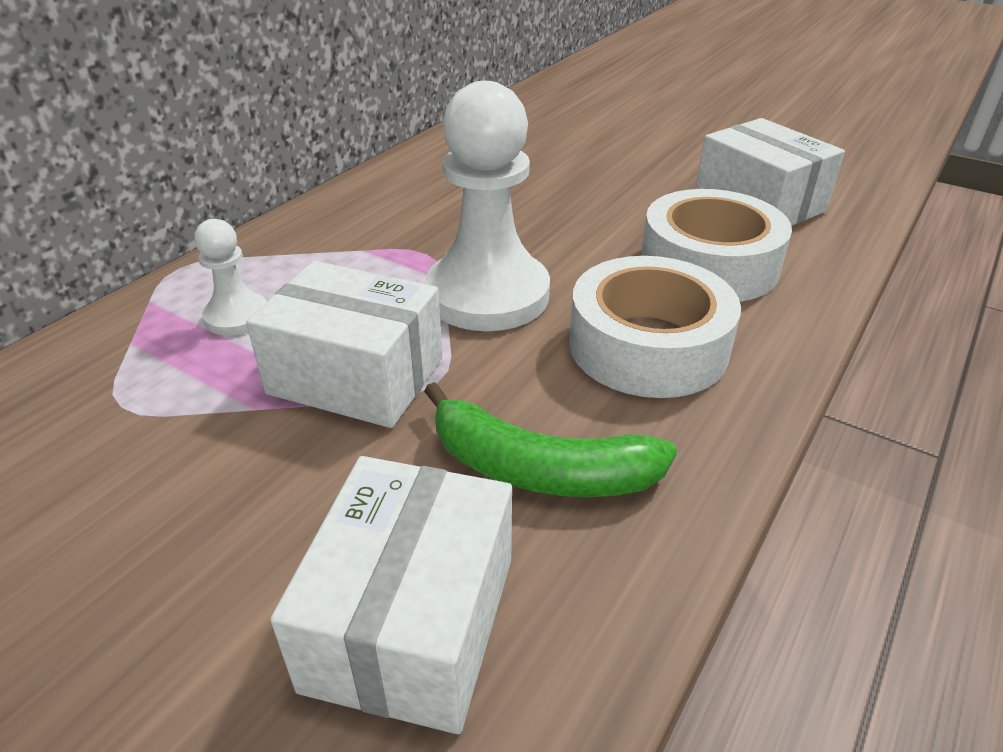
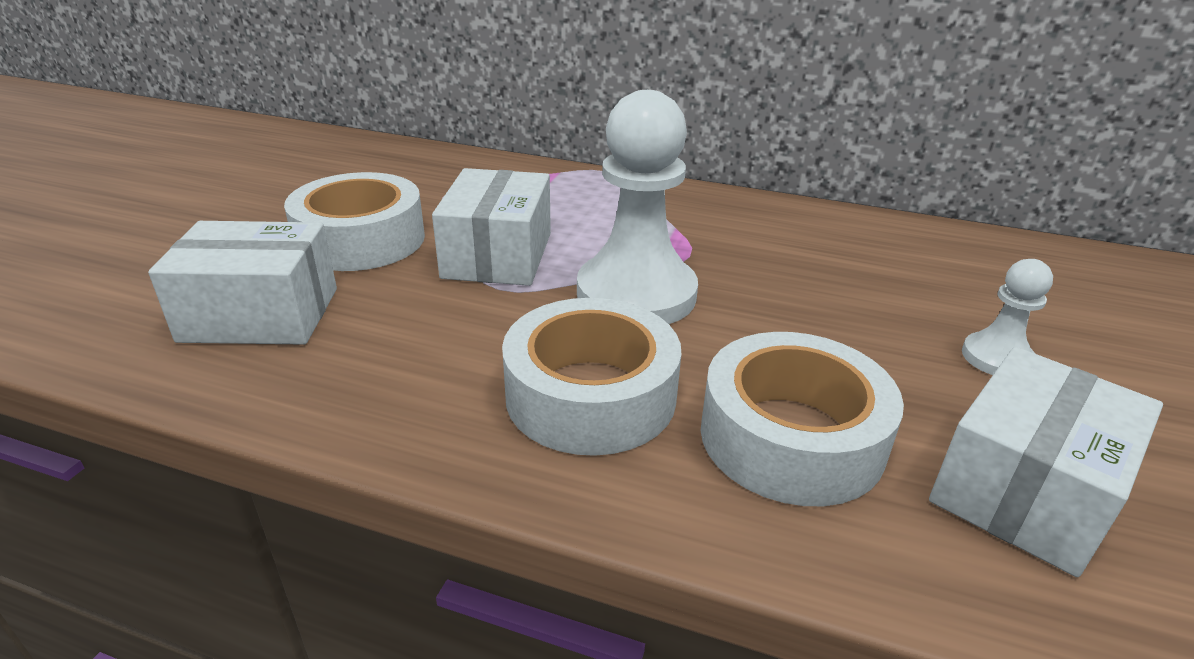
camera: 75 degrees right, 5 degrees down
white pawn [195,219,267,336] -> white pawn moved to [962,259,1053,375]
green banana [424,382,677,497] -> none
none -> white tape [284,172,425,271]

